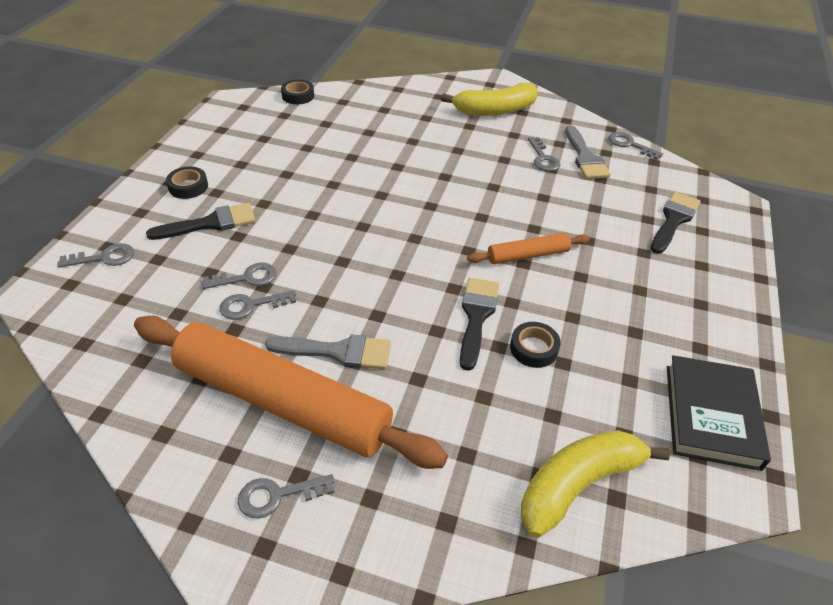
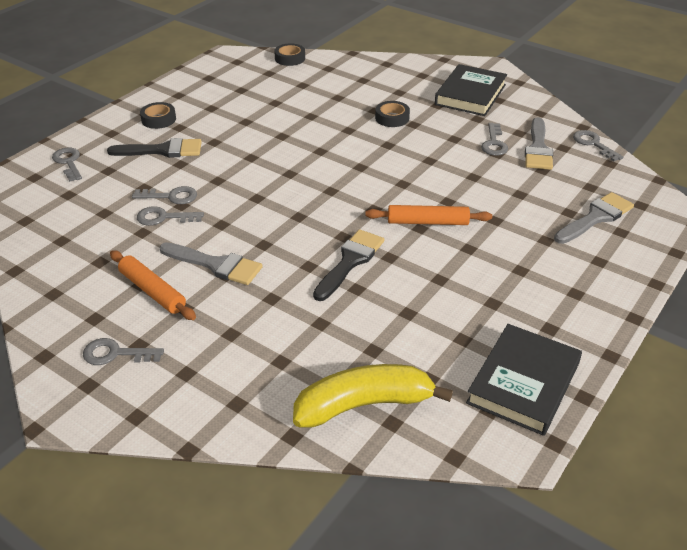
camera: 20 degrees right, 5 degrees down
grey key [57,243,134,268] -> grey key turned 120 degrees counterclockwise [52,148,82,181]
orange rolling pin [134,316,448,469] -> orange rolling pin [110,250,196,320], size x0.45
yellow banana [441,83,538,116] -> black book [435,64,507,116]
black tape [510,322,561,368] -> black tape moved to [375,101,410,127]
black brush [650,192,700,254] -> grey brush [554,192,634,244]

